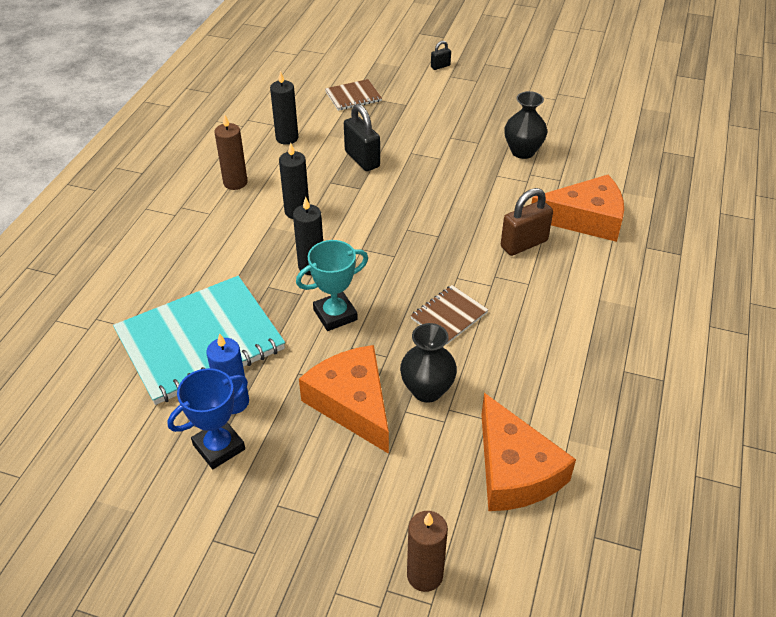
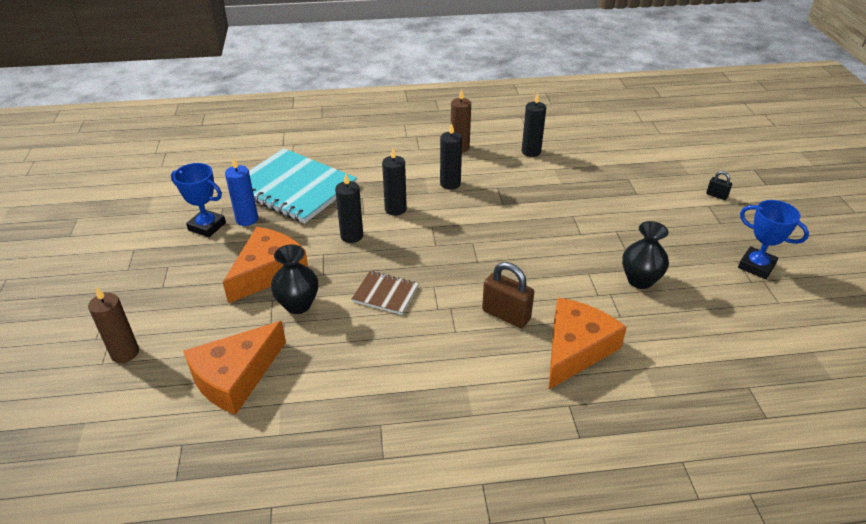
camera: 65 degrees right, 5 degrees down
turquoise trophy [296,240,368,331] -> black candle [335,174,363,243]
brown notebook [325,79,382,111] -> none
black padlock [344,104,380,171] -> none
orange cheese [531,175,624,242] -> orange cheese turned 120 degrees counterclockwise [549,298,627,389]
none -> blue trophy [738,200,809,279]

